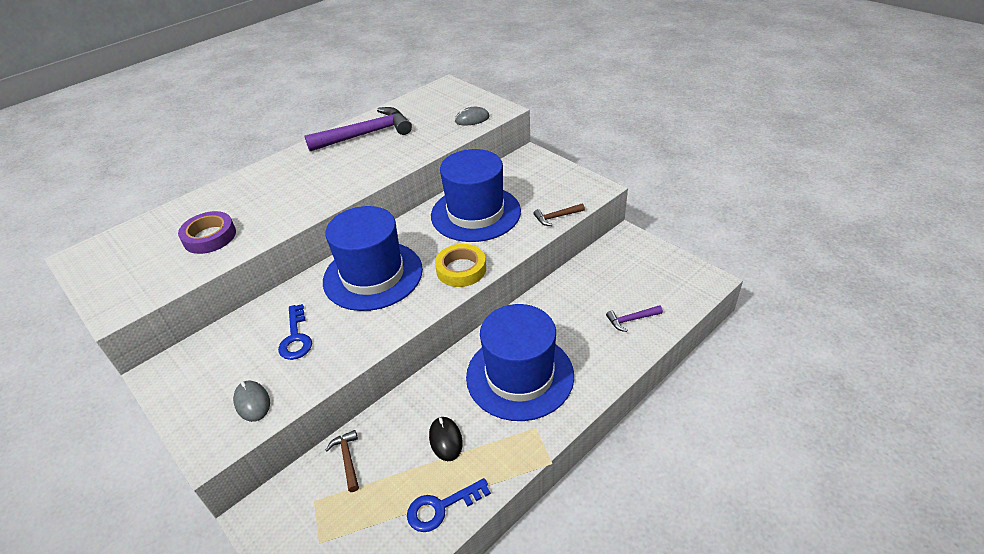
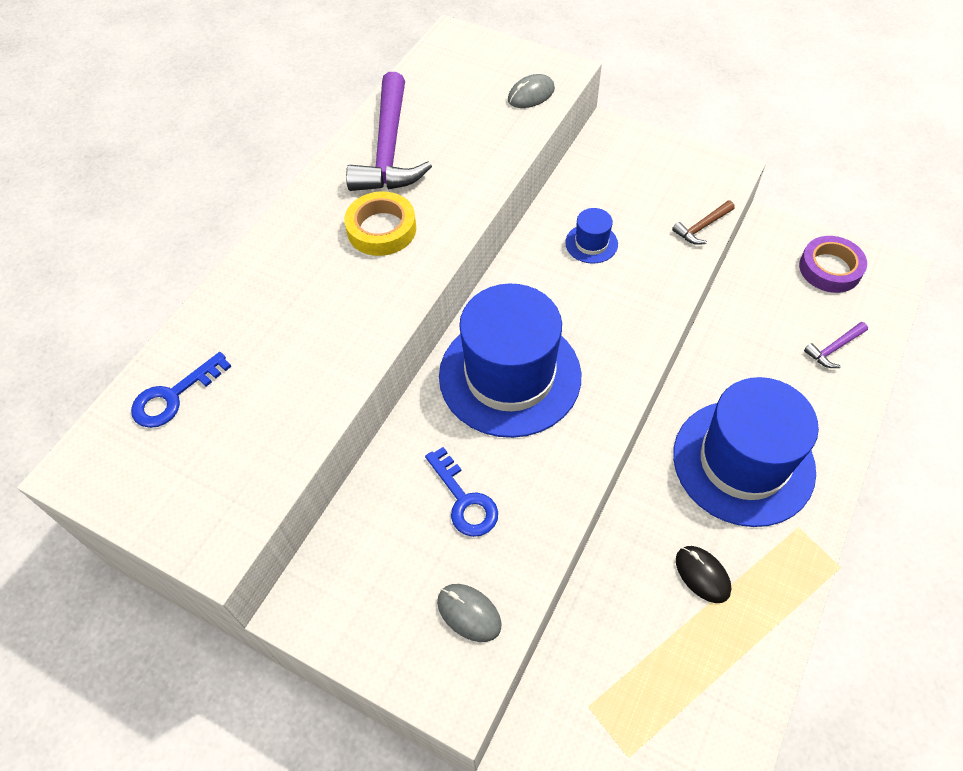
camera: 20 degrees left, 15 degrees up
purple tape [178,211,236,254] -> purple tape moved to [799,236,867,293]
purple hammer [304,107,412,151] -> purple hammer turned 135 degrees clockwise [346,72,432,191]
brown hammer [326,430,359,492] -> none
blue key [407,478,491,532] -> blue key moved to [131,352,231,428]
blue hat [431,149,521,242] -> blue hat [565,208,618,264], size x0.41
yellow tape [435,244,486,287] -> yellow tape moved to [344,191,416,256]

